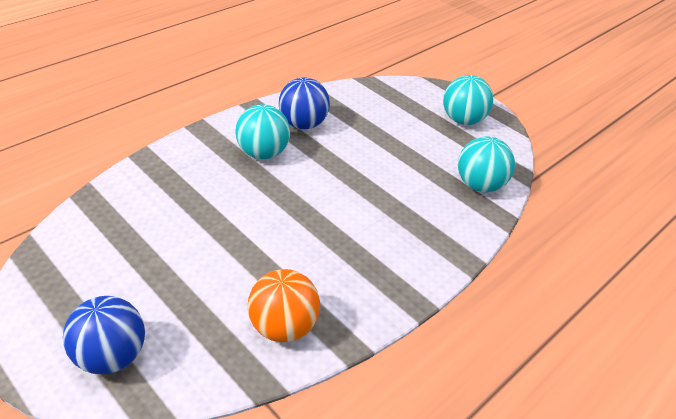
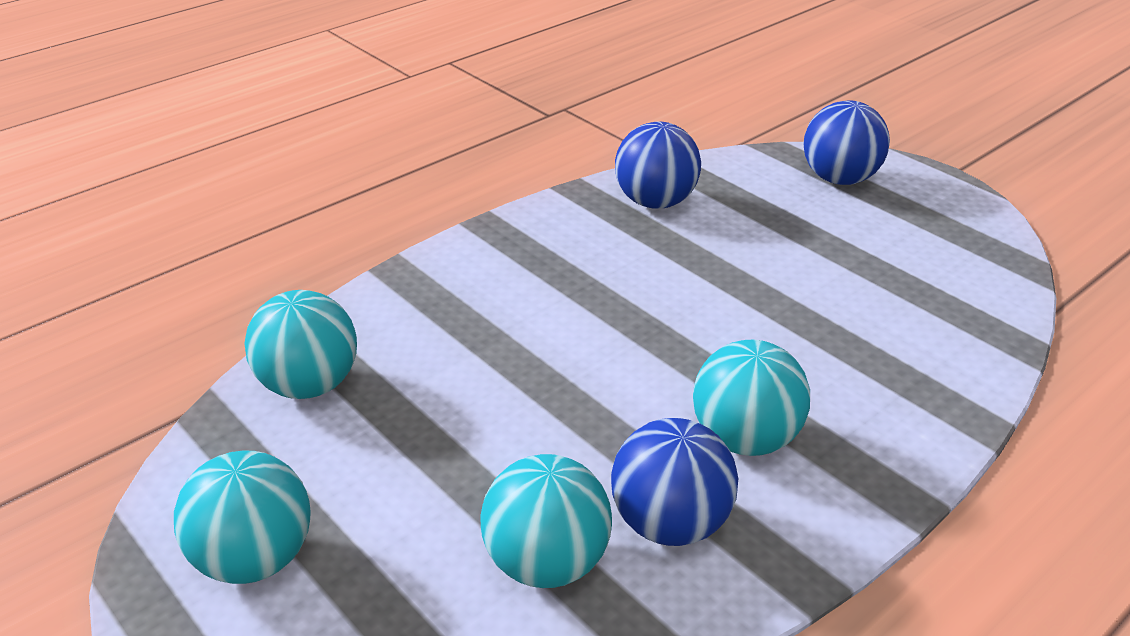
camera: 175 degrees left, 5 degrees down
orange ball [248,269,320,342] -> blue ball [615,121,701,209]
none -> turquoise ball [480,454,612,588]

